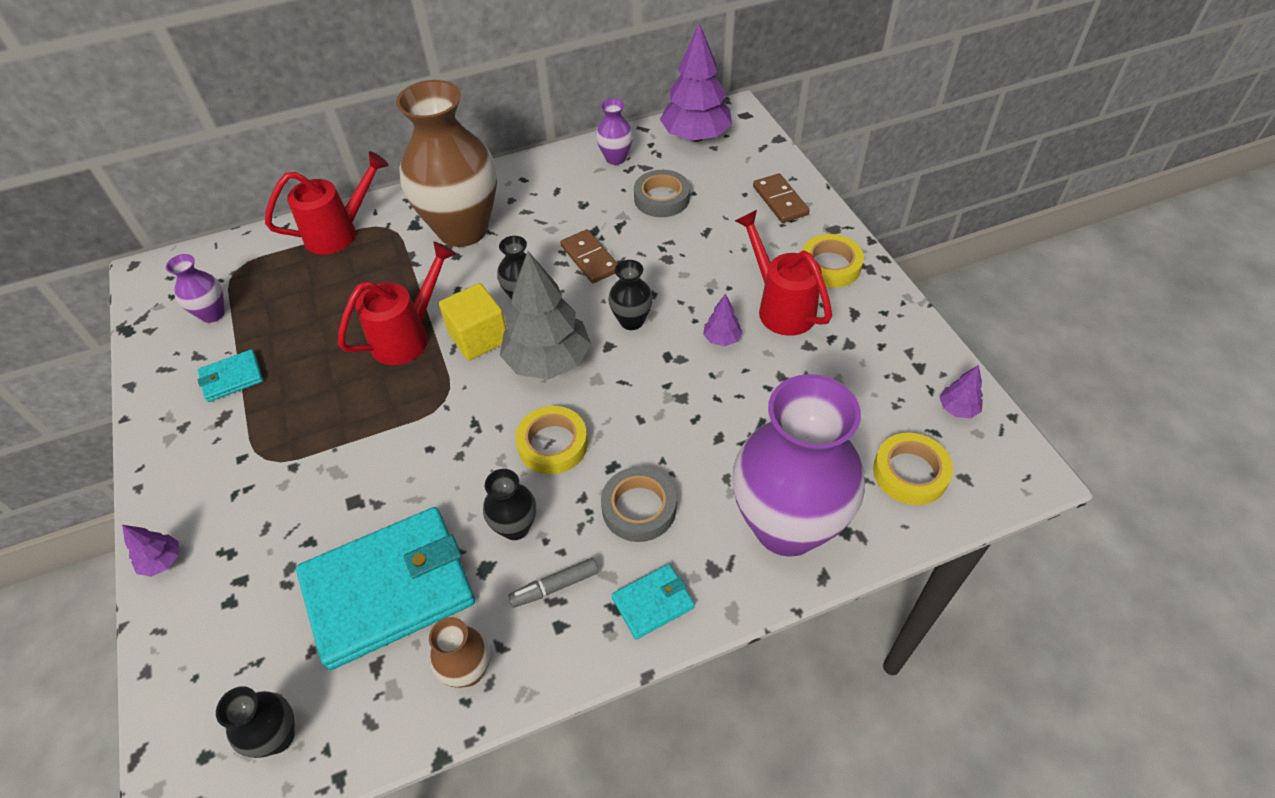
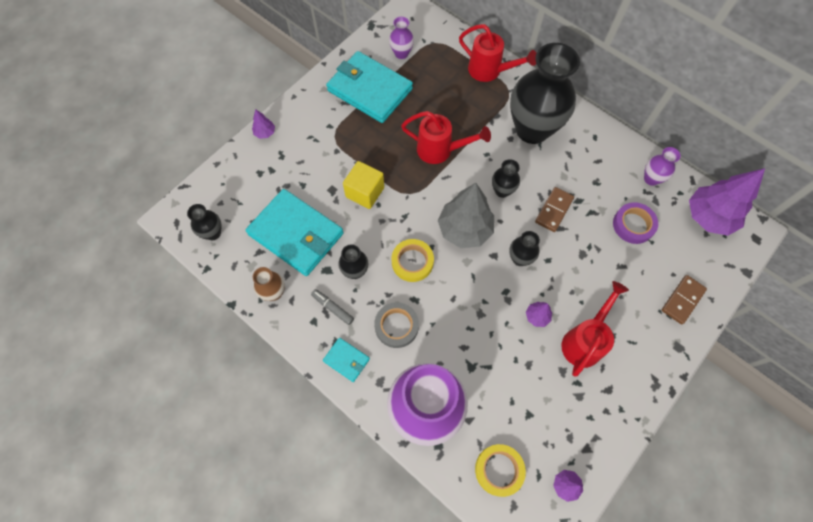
camera: 60 degrees right, 15 degrees up
turquoise wallet [198,349,263,402] -> turquoise wallet [326,51,413,123], size x2.25
brown vase [396,80,497,247] -> black vase [510,43,580,144]
yellow cube [439,283,506,360] -> yellow cube moved to [343,161,384,209]
grey tape [634,170,690,217] -> purple tape [613,202,658,244]
yellow tape [802,234,864,288] -> none

